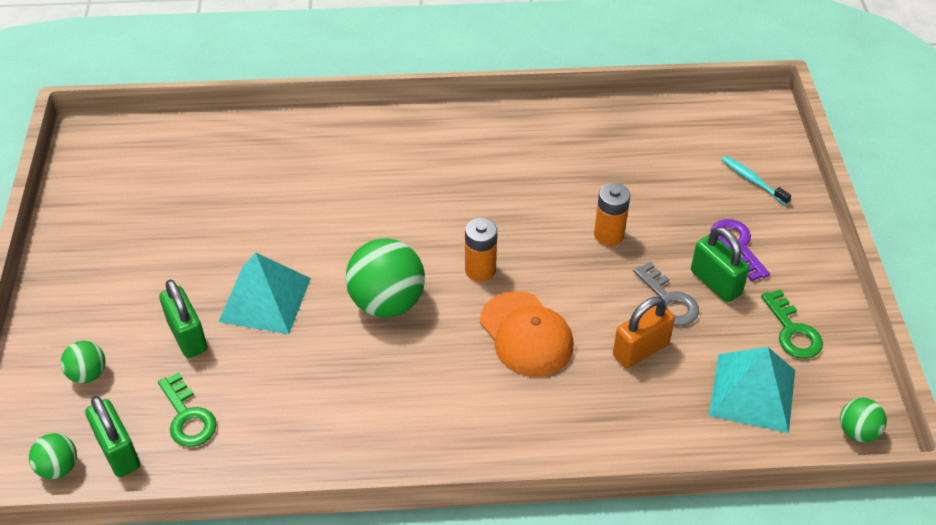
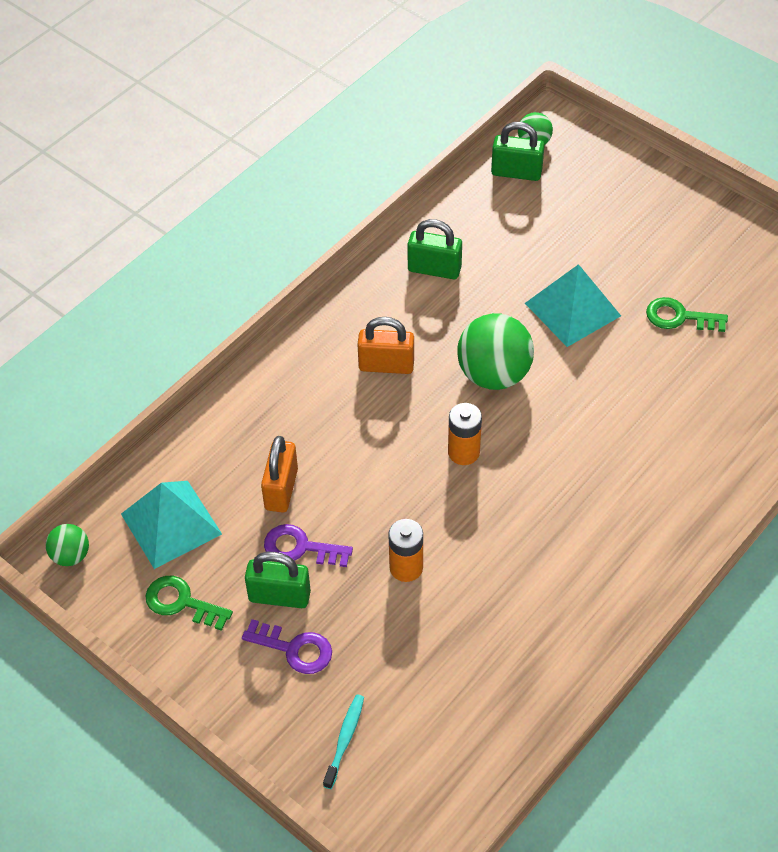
camera: 135 degrees right, 5 degrees up
green ball [61,341,106,383] -> none
green key [158,372,217,447] -> green key moved to [646,297,728,332]
green padlock [159,280,207,358] -> green padlock moved to [407,219,462,279]
orange cap [480,291,574,377] -> none
grey key [633,262,699,326] -> purple key [264,524,353,567]
turquoise toothbrush [721,156,791,205] -> turquoise toothbrush turned 75 degrees counterclockwise [323,694,364,789]
none -> orange padlock [357,317,414,374]

